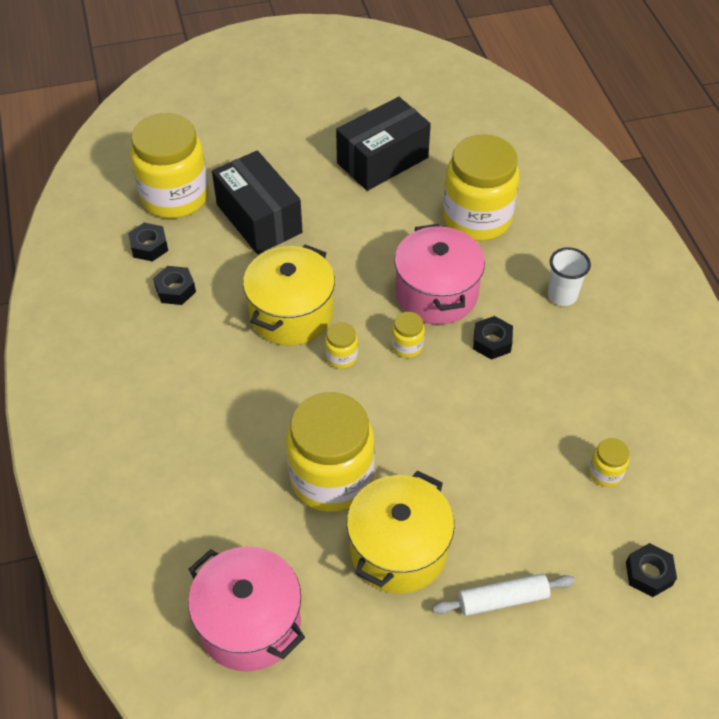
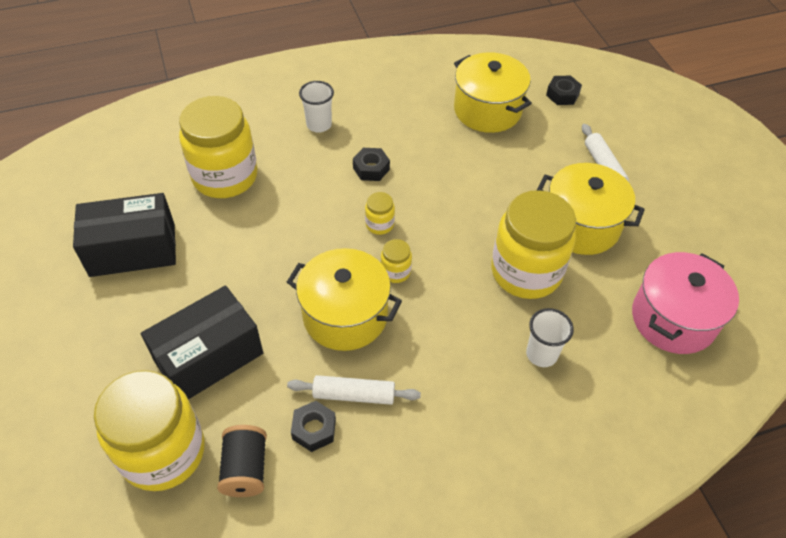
camera: 95 degrees left, 0 degrees up
black nut [128,223,168,262] -> black spool [217,425,267,497]
black box [336,97,431,191] -> black box turned 60 degrees counterclockwise [73,193,176,277]
pink pot [394,224,485,325] -> none
yellow jar [589,438,629,487] -> yellow pot [454,52,532,133]
none -> white rolling pin [287,375,421,405]
none -> white cup [526,308,574,367]

